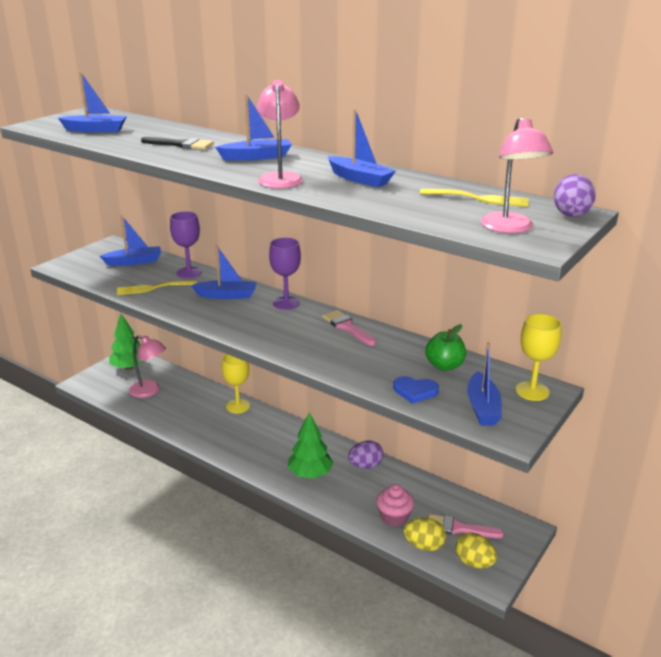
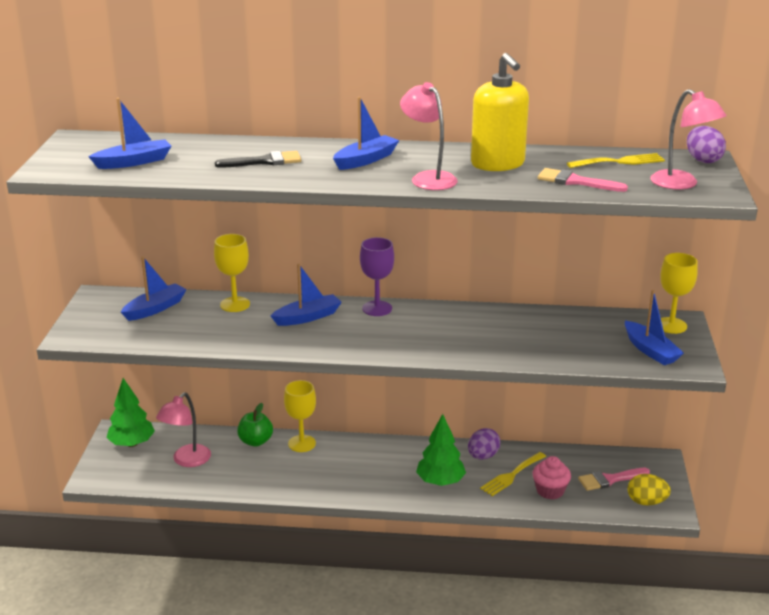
camera: 30 degrees left, 0 degrees up
yellow fork [117,280,197,295] -> yellow fork moved to [480,452,546,496]
pink lamp [129,335,166,398] -> pink lamp turned 120 degrees clockwise [156,392,211,467]
purple goblet [170,211,202,278] -> yellow goblet [214,234,250,312]
pink brush [322,310,376,346] -> pink brush moved to [538,168,628,192]
blue boat [327,109,396,187] -> yellow soap dispenser [471,53,529,171]
blue heart [393,376,439,404] -> none
yellow egg [404,518,446,551] -> none
green apple [425,324,466,371] -> green apple moved to [237,403,273,447]

